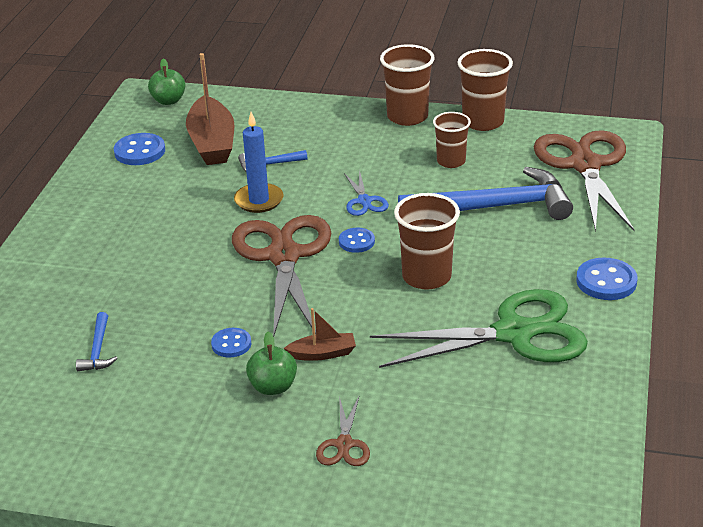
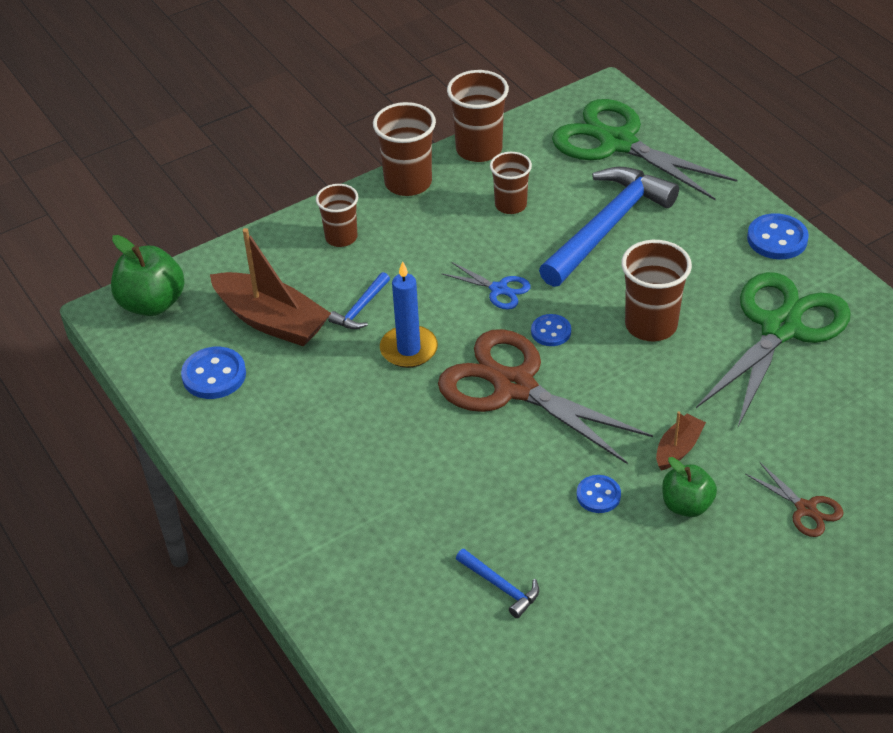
camera: 45 degrees left, 10 degrees up
green apple [148,59,185,105] -> green apple [111,235,185,316], size x1.52
brown scissors [534,130,635,232] -> green scissors [552,99,737,200]
none -> brown cup [316,184,358,247]

